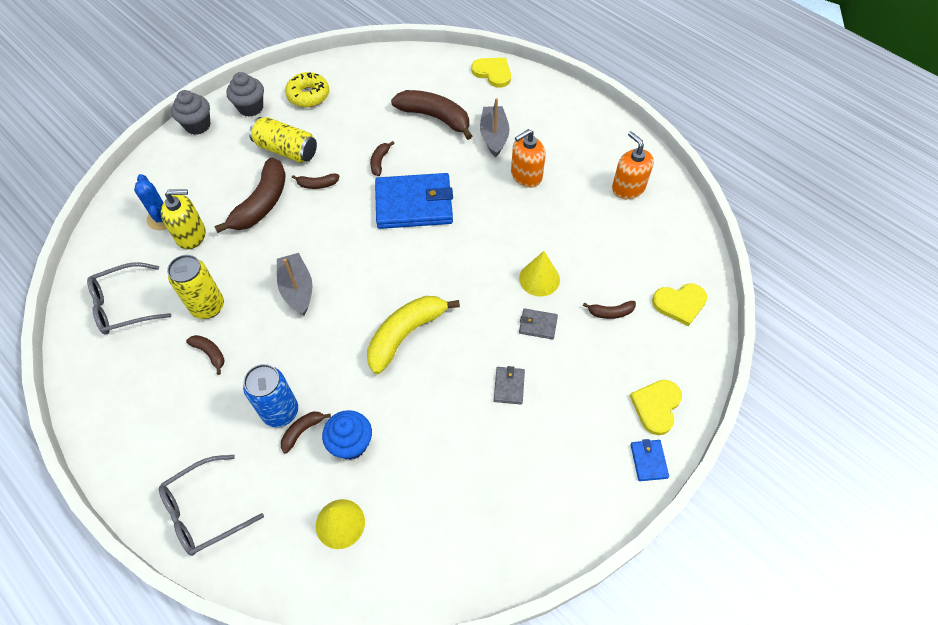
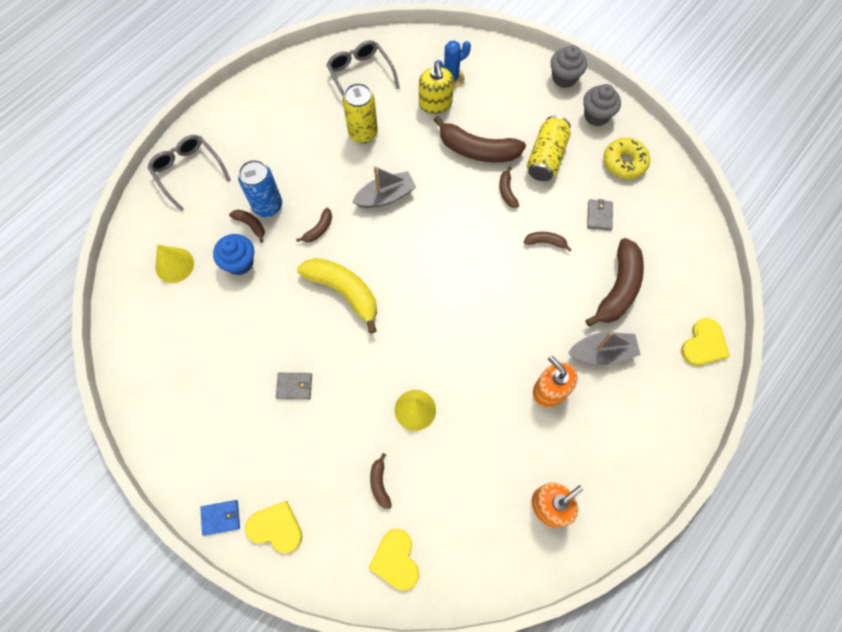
camera: 85 degrees right, 10 degrees up
brown banana [186,335,225,375] -> brown banana moved to [296,208,332,242]
blue wallet [375,173,453,229] -> none
grey wallet [519,308,558,340] -> grey wallet moved to [587,199,613,231]

